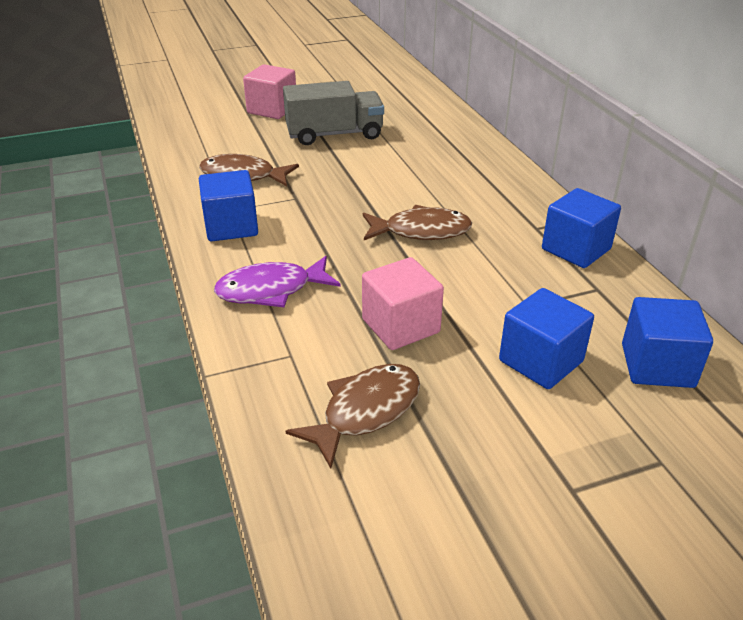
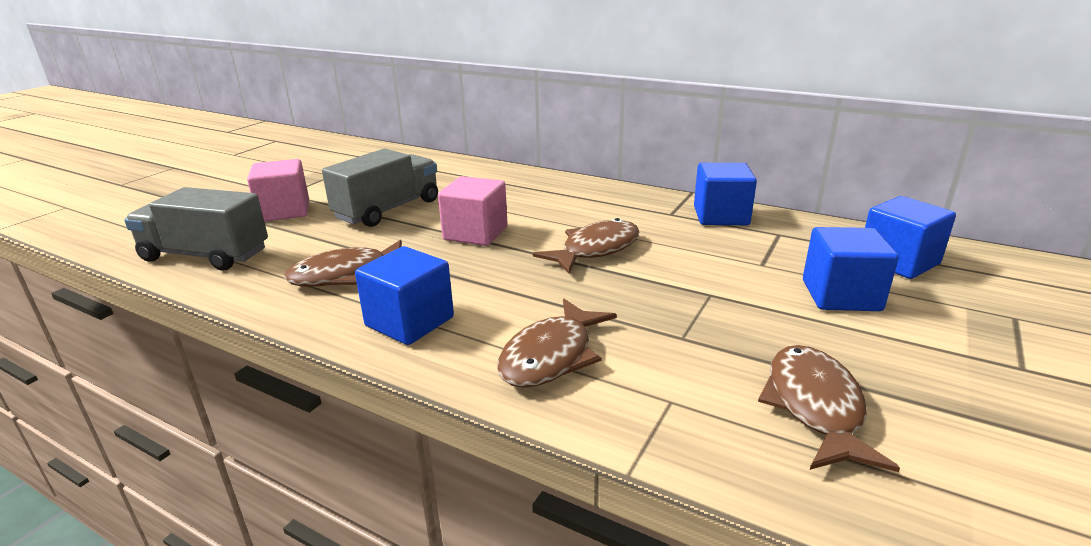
camera: 40 degrees left, 10 degrees down
purple fish [214,256,341,308] -> brown fish [497,299,617,388]
pink cube [362,257,444,350] -> pink cube moved to [438,176,508,246]
none -> grey truck [124,187,268,271]

